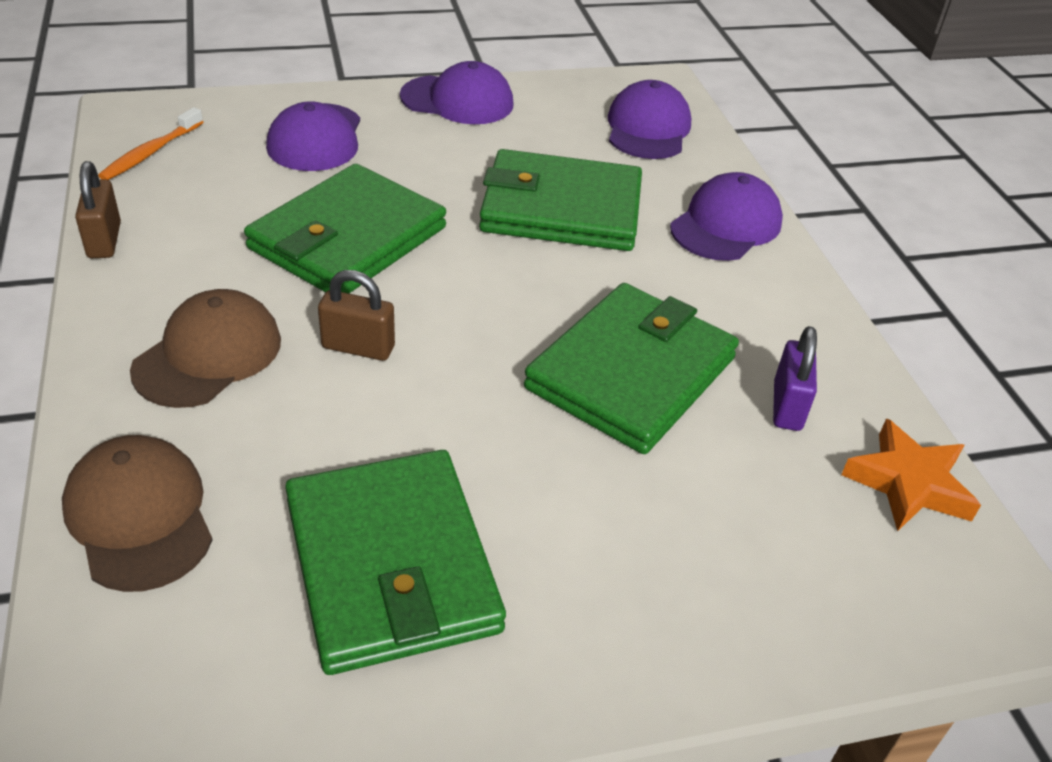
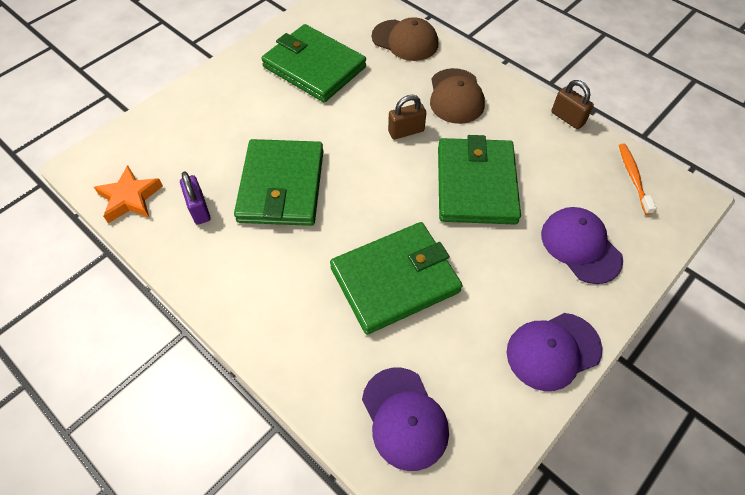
camera: 150 degrees right, 15 degrees up
purple cap [670,172,783,261] -> none

